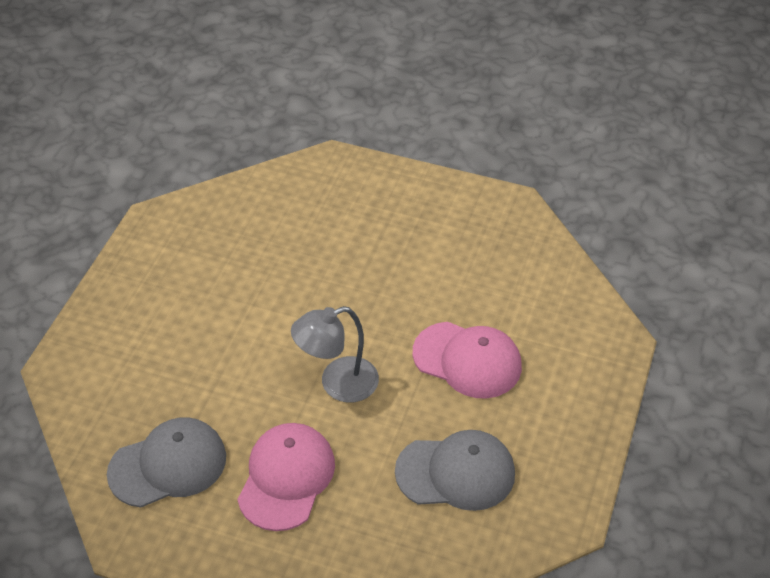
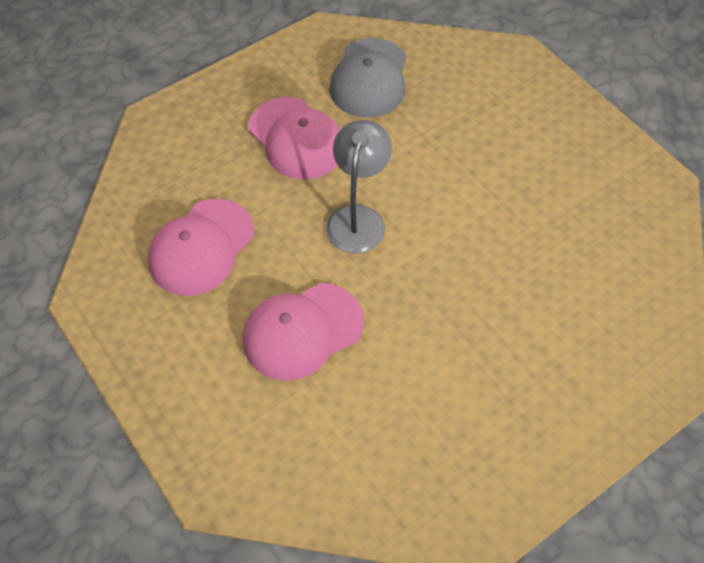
camera: 125 degrees right, 10 degrees up
grey cap [395,430,515,511] -> pink cap [148,199,254,296]

